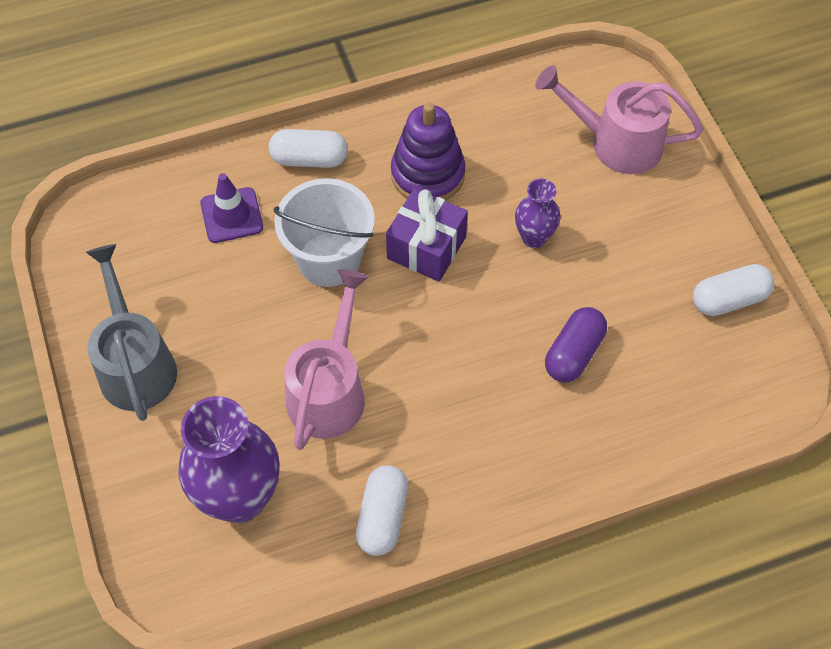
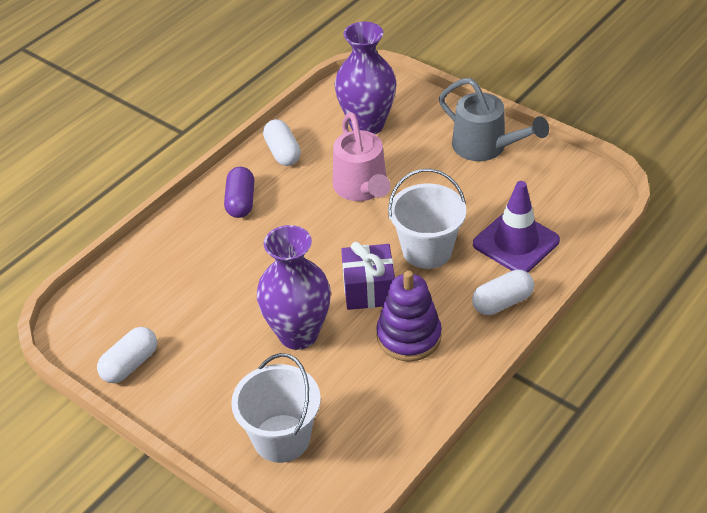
camera: 150 degrees right, 15 degrees down
purple traffic cone [200,173,263,243] -> purple traffic cone [473,181,560,272], size x1.50
purple vase [515,179,560,248] -> purple vase [257,225,331,350], size x1.91
pink watering can [535,65,703,174] -> white bucket [231,353,321,463]
purple capsule [545,307,607,382] -> purple capsule moved to [224,167,254,218]

